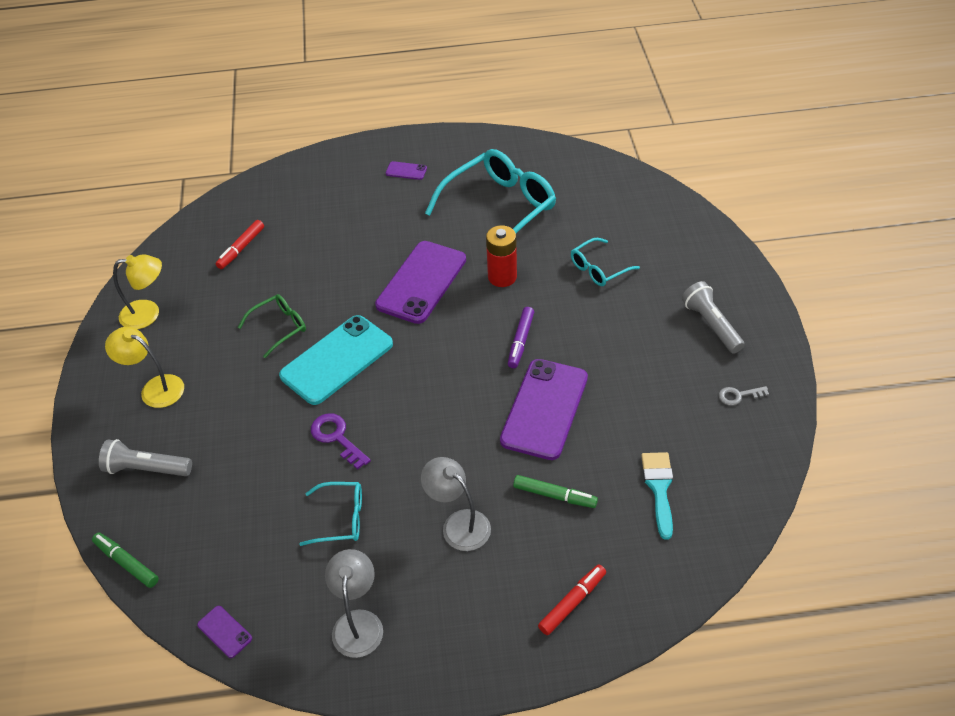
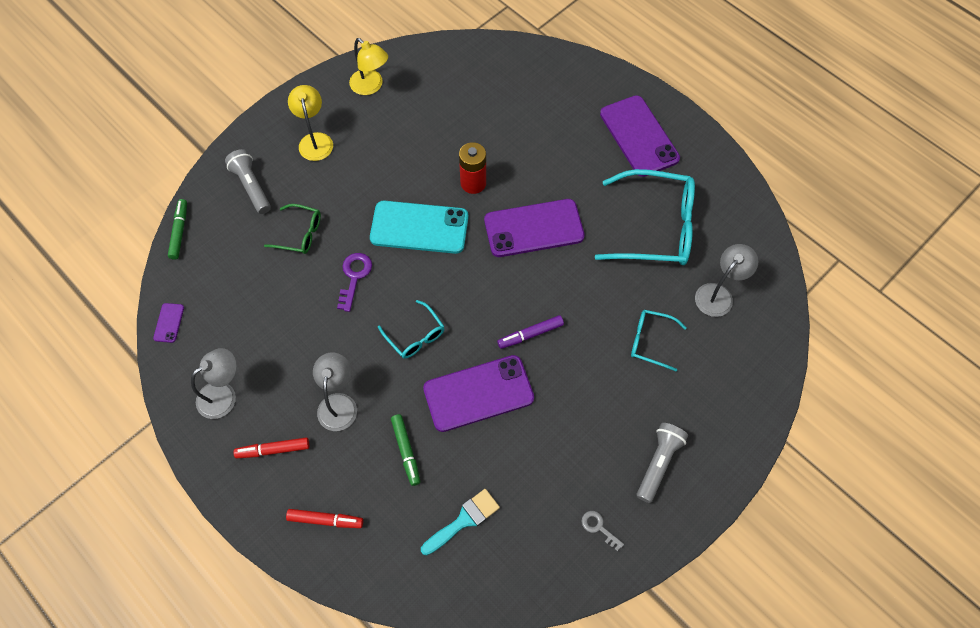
camera: 50 degrees right, 15 degrees up
red marker [216,220,264,269] -> red marker moved to [234,437,309,458]
green glasses [238,294,306,358] -> green glasses moved to [264,204,321,254]
turquoise glasses [299,482,362,546] -> turquoise glasses moved to [378,300,445,359]
purple phone [386,161,427,180] -> purple phone [600,95,680,177], size x2.39
red battery [486,225,517,287] -> red battery moved to [459,142,486,194]
none -> grey lamp [695,244,758,317]

